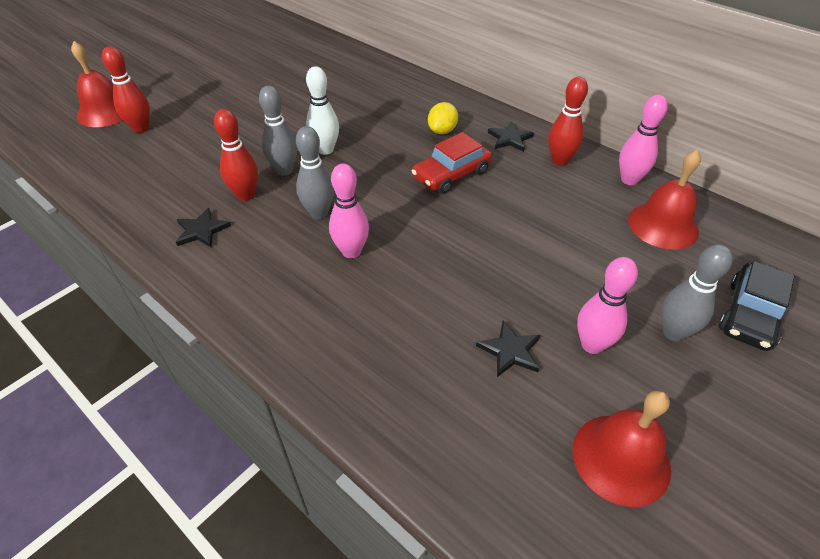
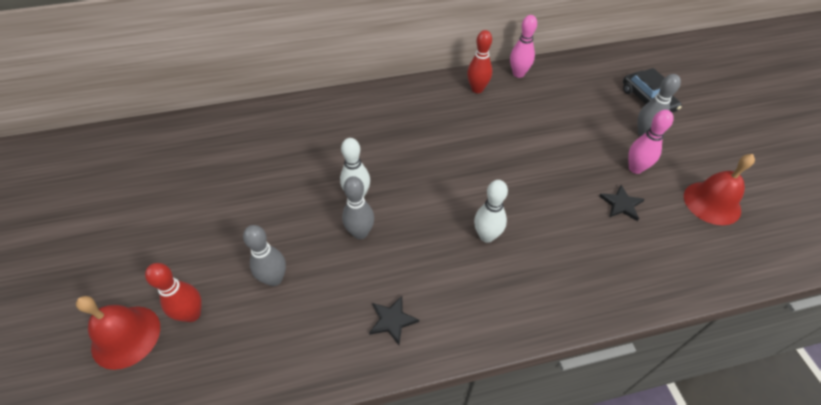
camera: 55 degrees left, 5 degrees up
red bowling pin [214,109,258,201] -> none
grey bowling pin [296,126,334,219] -> grey bowling pin moved to [243,225,286,286]
pink bowling pin [329,163,369,258] -> white bowling pin [474,180,508,243]
red car [412,132,492,194] -> none
yellow lemon [428,102,458,134] -> none
black star [488,122,534,152] -> none
red bell [628,150,701,250] -> none

